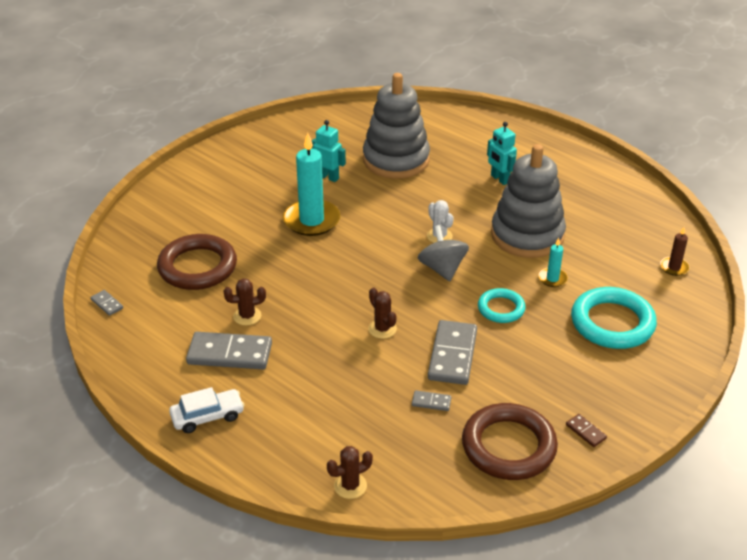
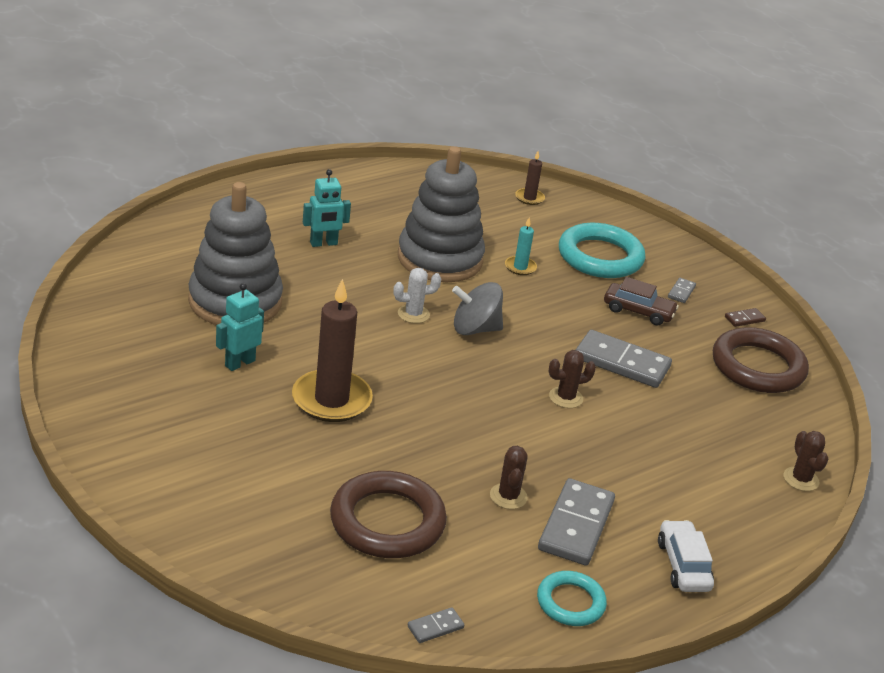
camera: 80 degrees left, 5 degrees down
turquoise candle [283,133,340,236] -> brown candle [292,278,373,422]
grey domino [412,390,451,411] -> grey domino moved to [668,278,696,303]
turquoise ring [478,288,526,323] -> turquoise ring moved to [537,571,607,626]
none -> brown car [604,277,679,326]

